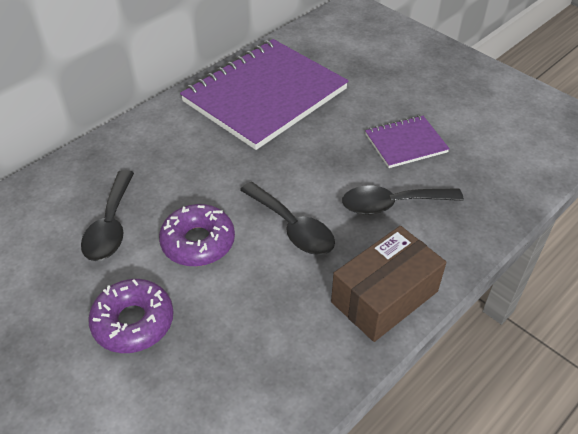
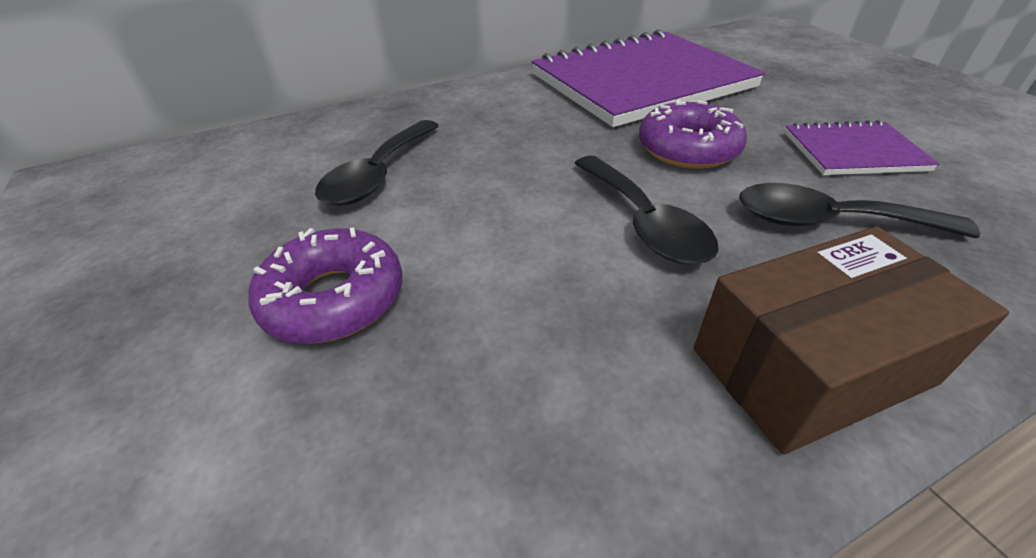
camera: 20 degrees right, 5 degrees down
purple donut [159,204,235,266] -> purple donut moved to [639,99,747,169]

